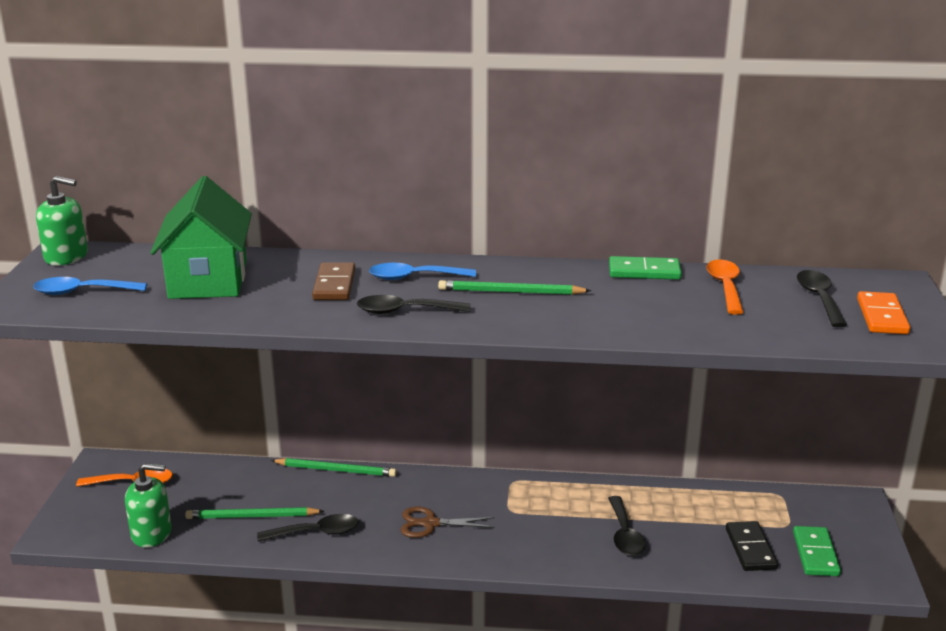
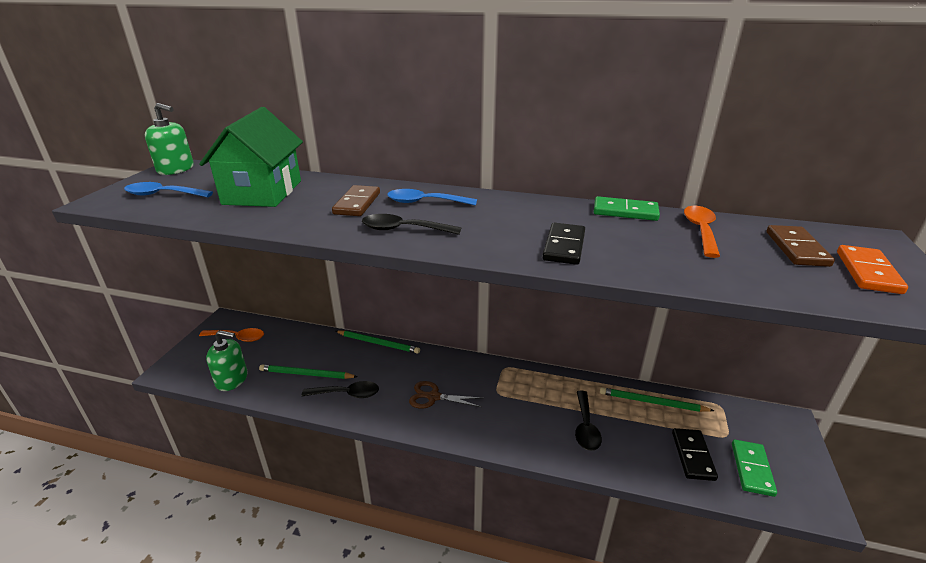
camera: 10 degrees right, 5 degrees up
green pencil [438,280,591,295] -> green pencil moved to [600,387,714,412]
black spoon [797,270,847,327] -> brown domino [767,225,835,267]
none -> black domino [542,223,585,265]

